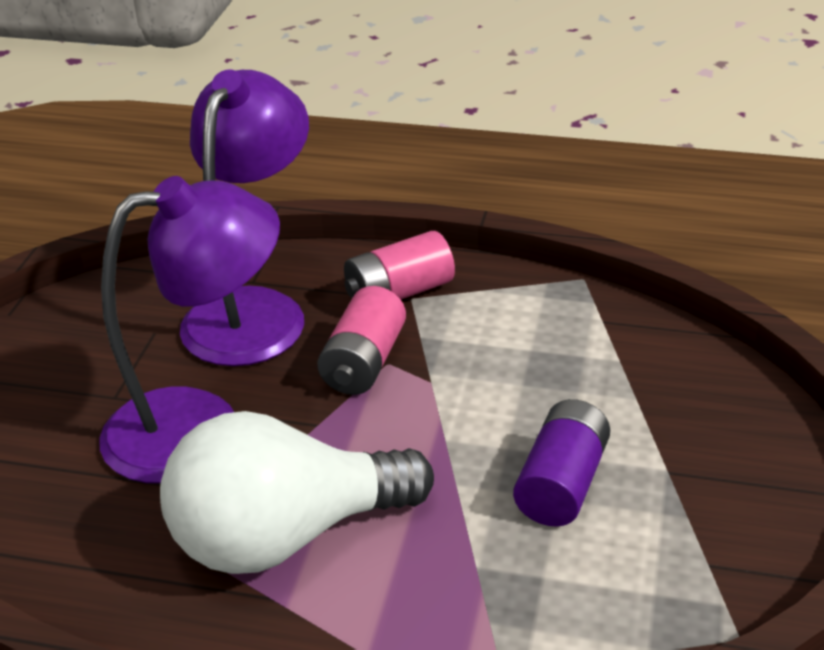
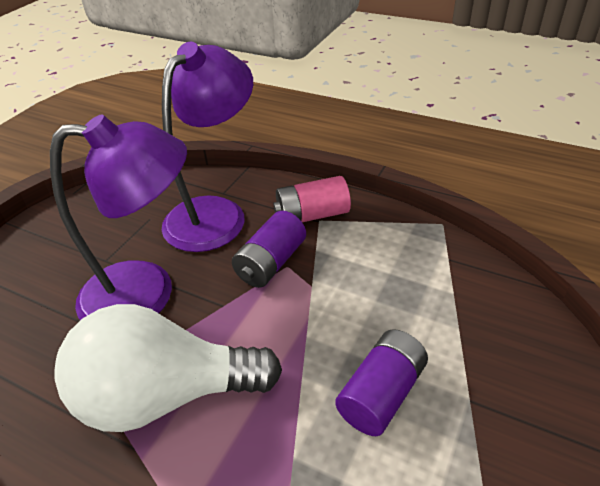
camera: 15 degrees right, 5 degrees up
pink battery [317,286,406,395] -> purple battery [232,211,306,288]

